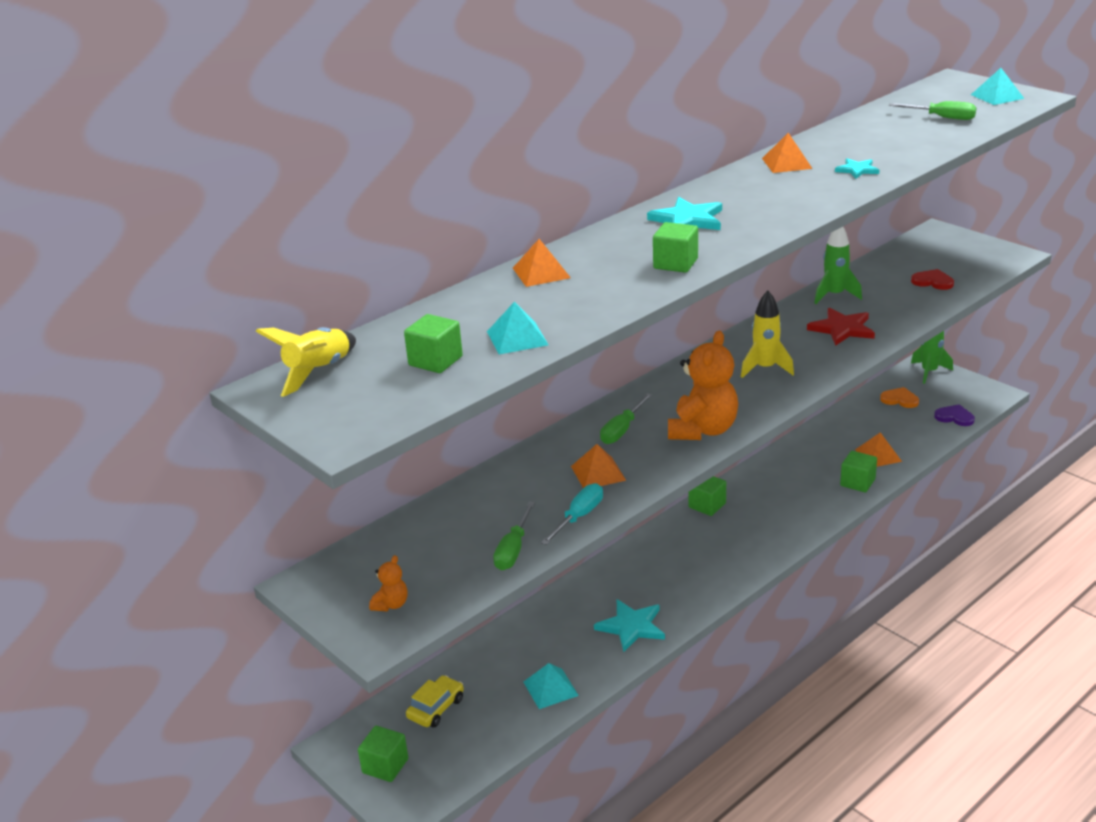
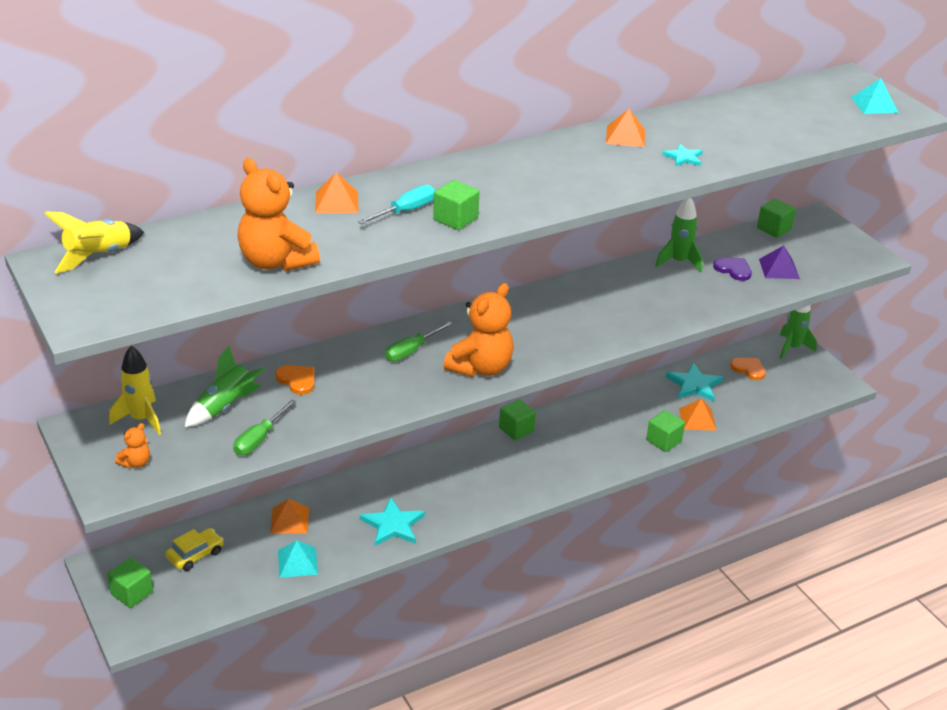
camera: 10 degrees right, 5 degrees up
green cube [404,314,463,373] -> green cube moved to [757,199,796,238]
turquoise pyramid [487,301,548,354] -> orange teddy bear [237,158,320,271]
turquoise screwdriver [541,483,603,545] -> turquoise screwdriver moved to [358,185,435,224]
orange pyramid [571,444,626,488] -> orange pyramid moved to [270,499,309,534]
turquoise star [647,197,722,230] -> turquoise star moved to [666,363,723,401]
yellow rocket [741,291,794,378] -> yellow rocket moved to [109,345,161,435]
red star [807,308,875,346] -> none
green screwdriver [889,101,976,120] -> none
red heart [911,269,954,290] -> purple pyramid [759,246,800,279]
purple heart [934,404,975,426] -> purple heart moved to [713,257,752,281]
none -> green rocket [185,345,265,427]
none -> orange heart [275,365,315,395]

